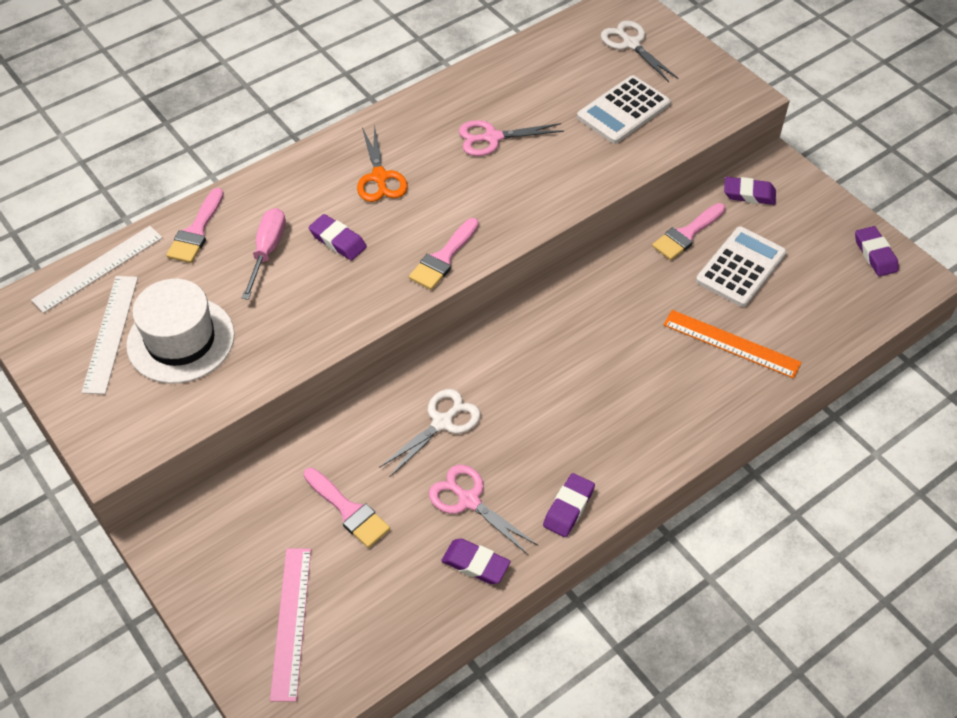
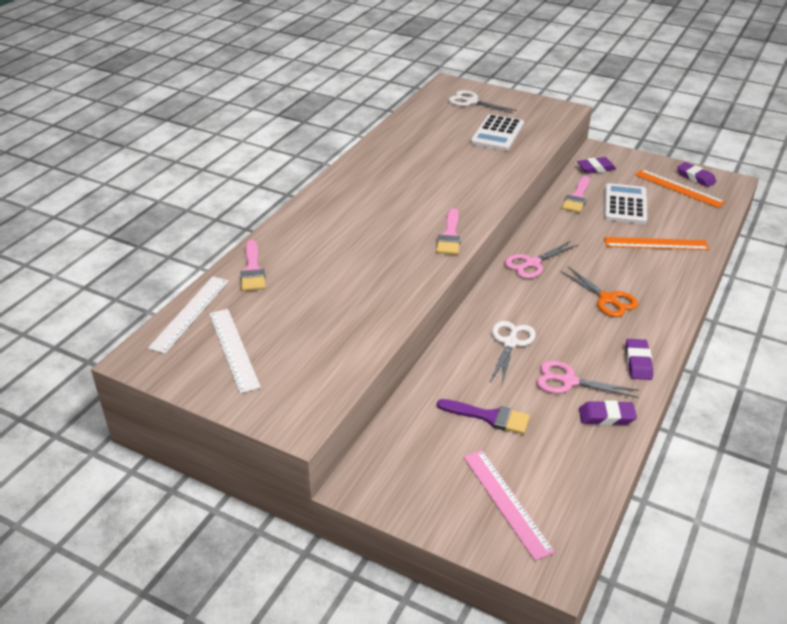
camera: 25 degrees left, 15 degrees down
white hat [126,279,235,383] -> none
pink screwdriver [242,208,286,300] -> none
pink brush [304,468,390,548] -> purple brush [437,399,530,434]
purple eraser [309,214,367,260] -> none
orange scissors [357,124,408,202] -> orange scissors moved to [560,267,638,317]
pink scissors [459,120,564,156] -> pink scissors moved to [504,241,578,279]
none -> orange ruler [635,169,726,208]

